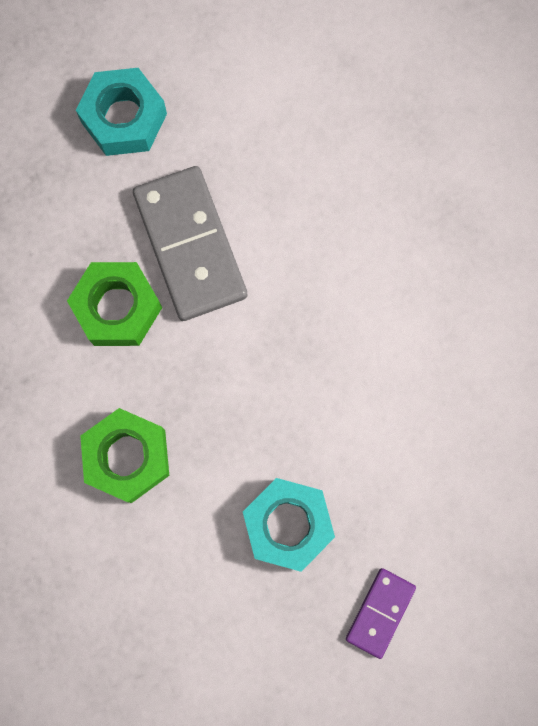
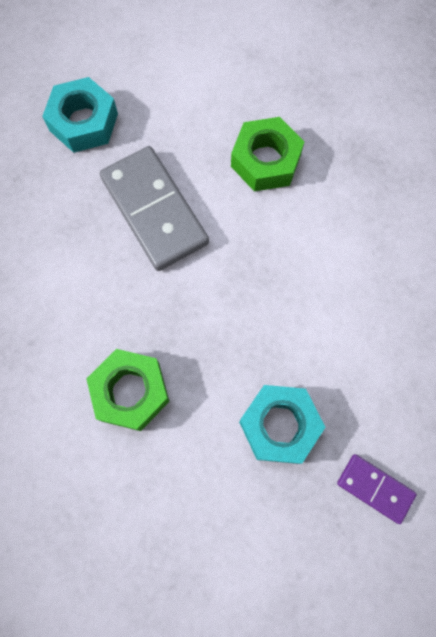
camera: 10 degrees left, 5 degrees down
green nut [67,262,162,346] -> green nut moved to [231,117,305,192]
purple domino [346,568,416,659] -> purple domino turned 75 degrees counterclockwise [337,454,417,524]

